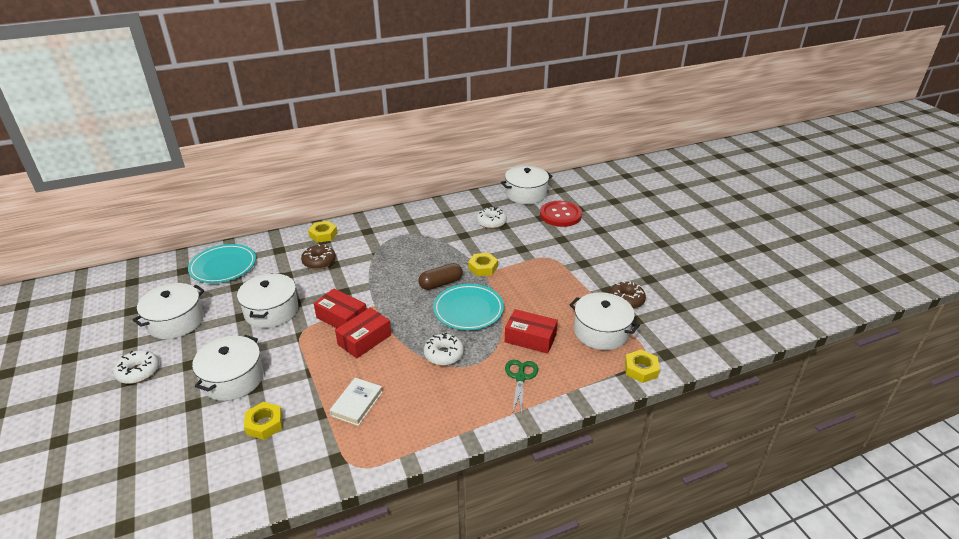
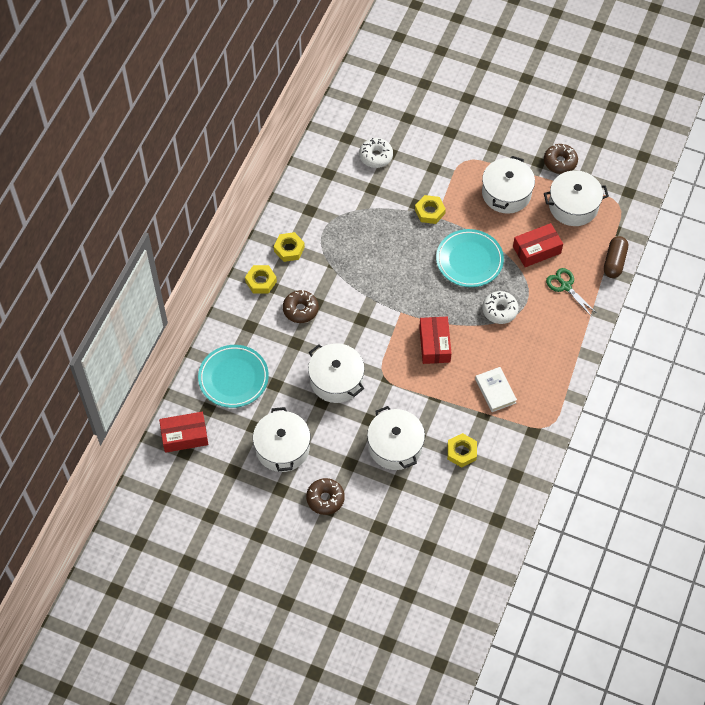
camera: 45 degrees left, 25 degrees up
white donut [113,350,159,384] -> brown donut [306,478,345,515]
red box [314,288,367,328] -> red box moved to [159,412,208,453]
brown capsule [419,263,462,290] -> brown capsule moved to [604,236,628,278]
white pot [501,166,553,204] -> white pot moved to [482,156,535,214]
red button [540,201,582,227] -> none
yellow nut [625,350,660,383] -> yellow nut moved to [274,232,305,262]

